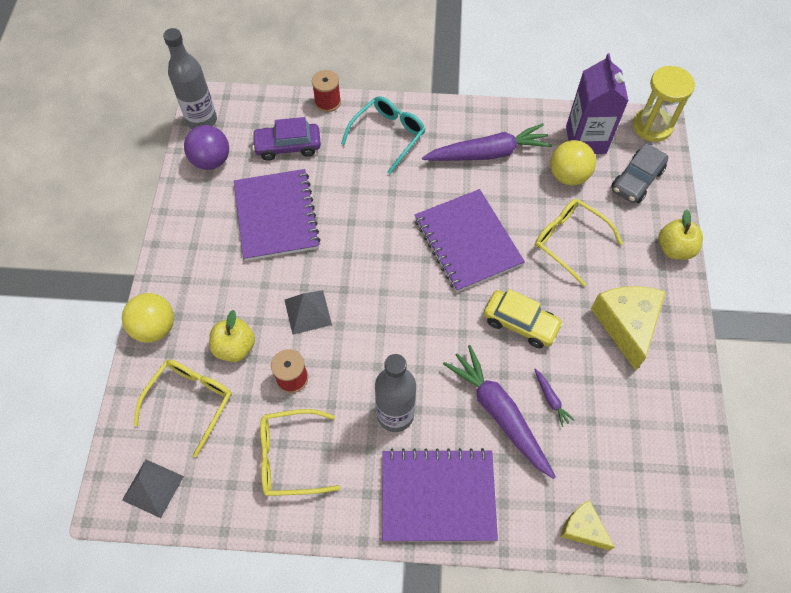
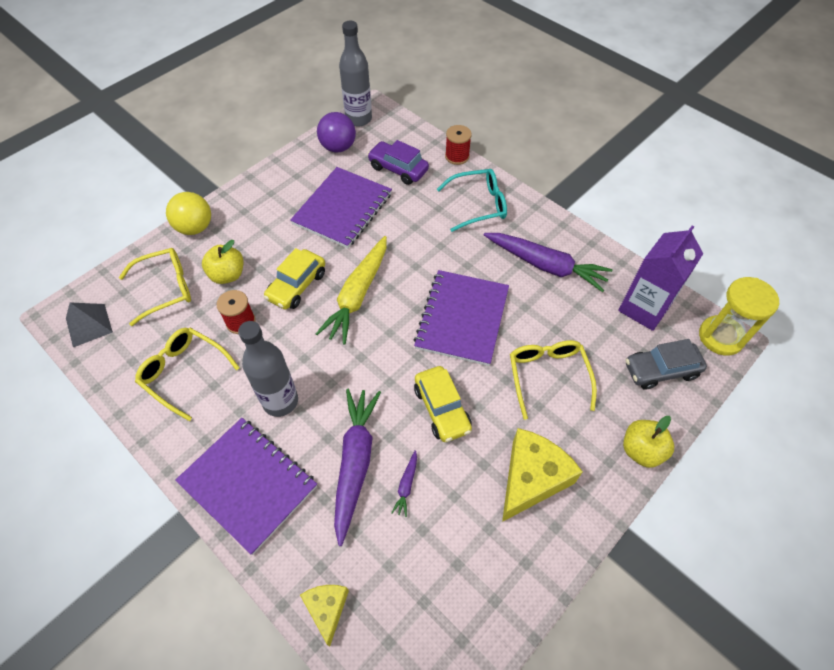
camera: 40 degrees right, 5 degrees down
grey pyramid [285,290,332,335] -> yellow car [264,248,325,310]
yellow ball [550,140,596,185] -> none
none -> yellow carrot [316,236,387,344]

